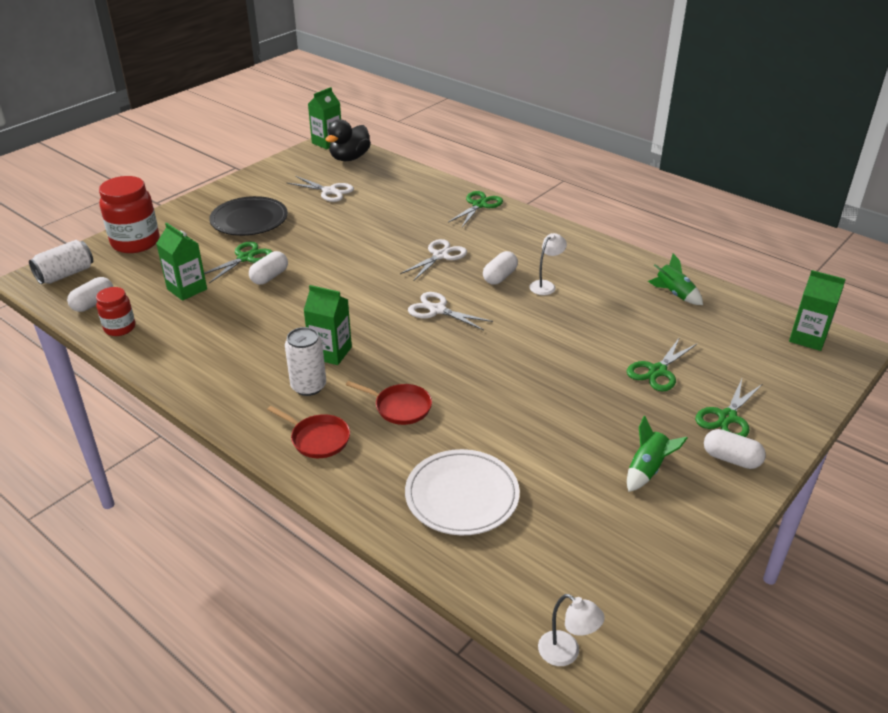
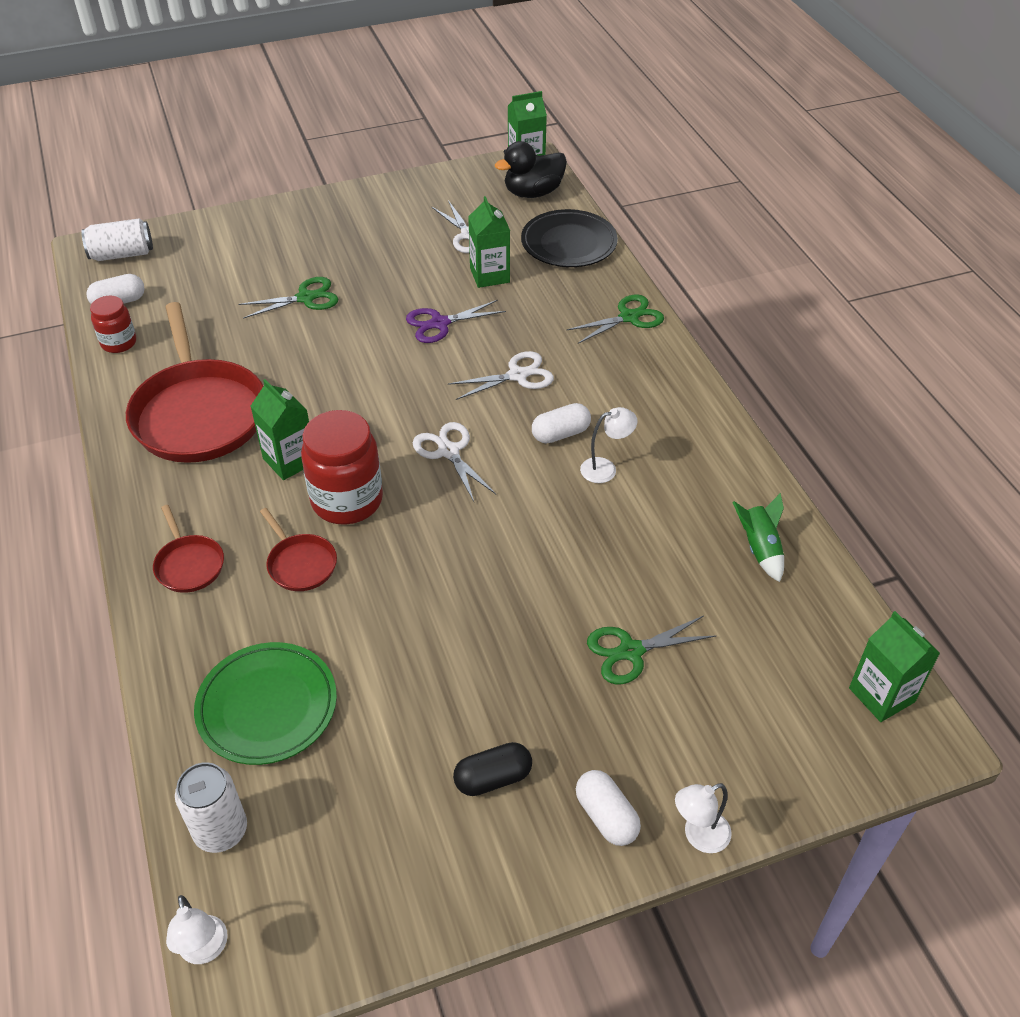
camera: 30 degrees right, 10 degrees up
red jar [99,176,159,253] -> red jar moved to [301,410,383,524]
green carton [156,223,207,301] -> green carton moved to [468,196,510,288]
black plate [209,196,288,236] -> black plate moved to [521,209,618,267]
white capsule [249,251,288,285] -> none
white can [285,327,326,396] -> white can moved to [175,762,247,853]
white plate [405,449,520,535] -> green plate [194,642,337,765]
green rocket [627,416,688,492] -> black capsule [453,742,532,796]
green scissors [695,379,762,437] -> none
none -> red pan [126,302,263,463]
none -> purple scissors [406,300,506,343]
none -> white lamp [675,783,732,853]

